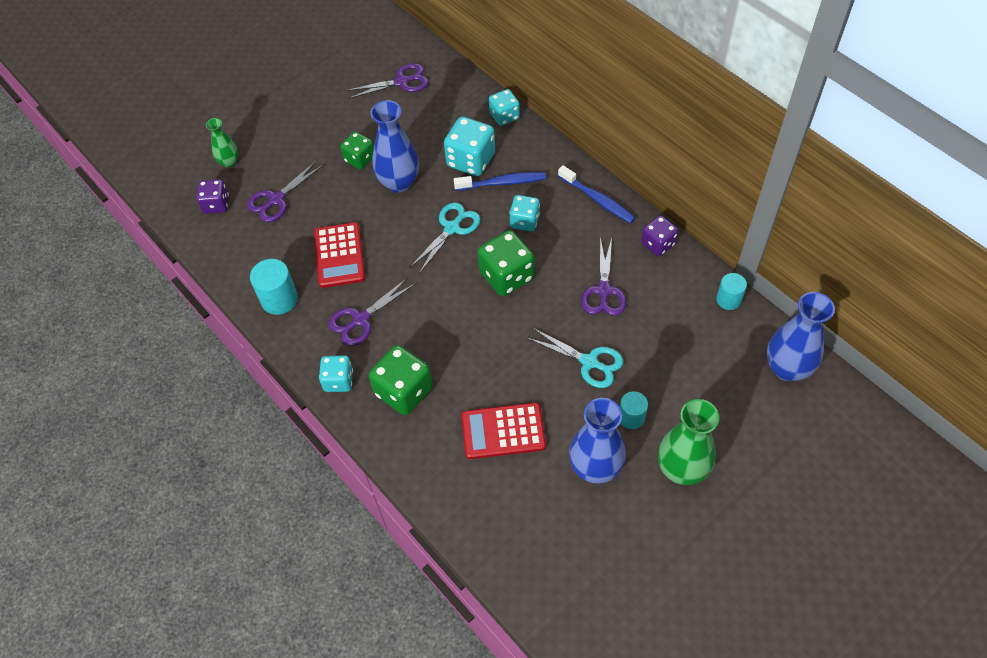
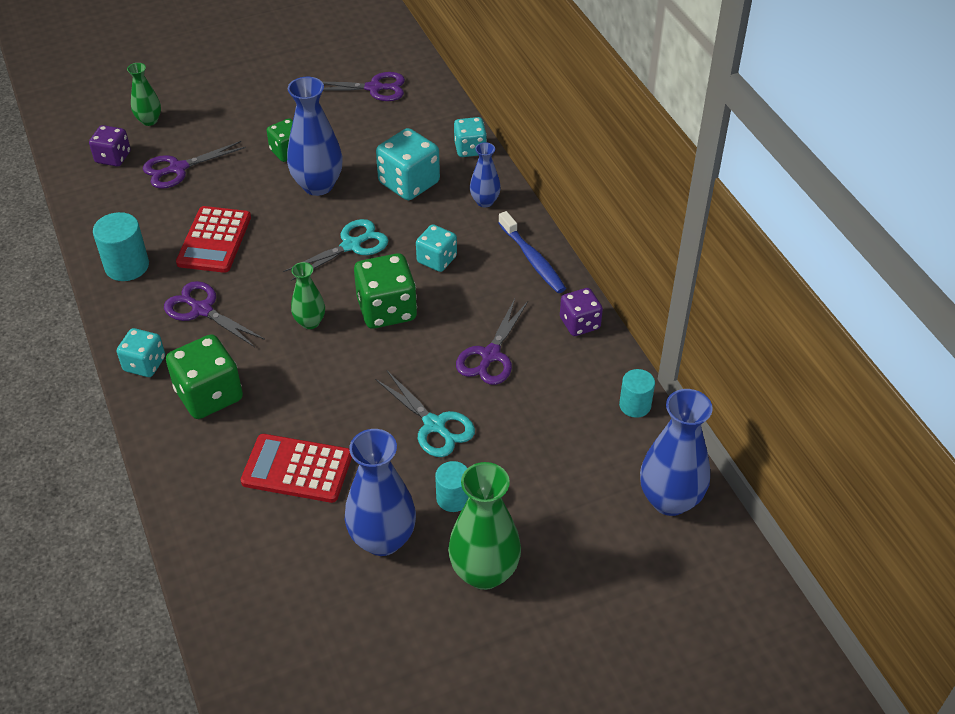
camera: 15 degrees right, 10 degrees down
purple scissors [328,277,415,346] -> purple scissors turned 60 degrees clockwise [164,281,265,347]
blue toothbrush [454,172,546,191] -> none
none -> green vase [291,262,325,329]
none -> blue vase [470,142,501,207]

